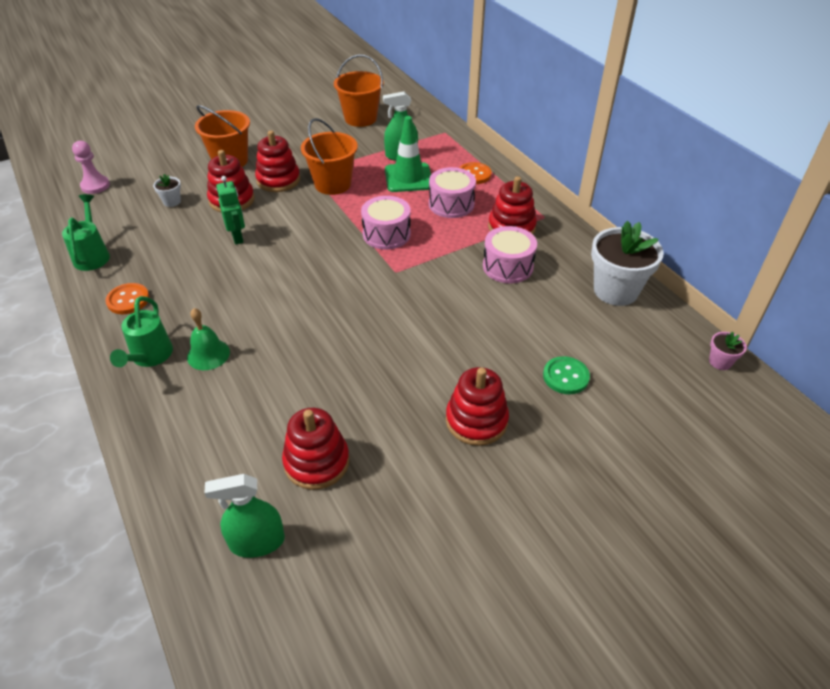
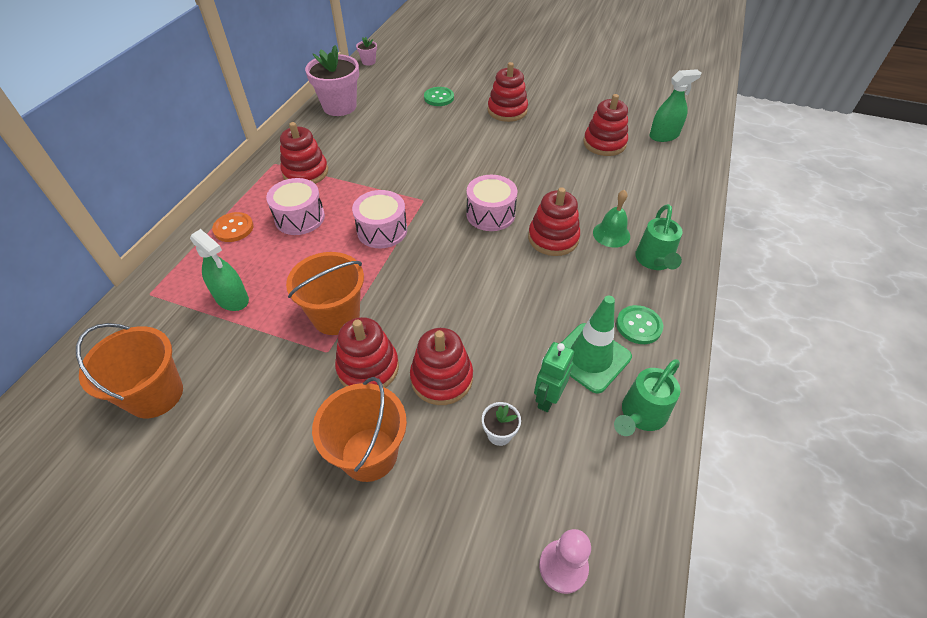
camera: 130 degrees left, 5 degrees up
orange button [105,283,150,314] -> green button [616,305,663,344]
green watering can [110,296,173,367] -> green watering can turned 135 degrees clockwise [635,204,683,270]
green spray bottle [205,474,285,558] -> green spray bottle turned 60 degrees counterclockwise [650,69,701,142]
green robot [216,176,245,245] -> green robot moved to [534,342,574,412]
green traffic cone [385,116,431,192] -> green traffic cone moved to [561,296,632,394]
pink drum [483,226,537,283] -> pink drum moved to [466,175,517,231]
white flower pot [591,221,664,306] -> pink flower pot [305,45,359,116]
none -> red stacking toy [528,187,580,256]

